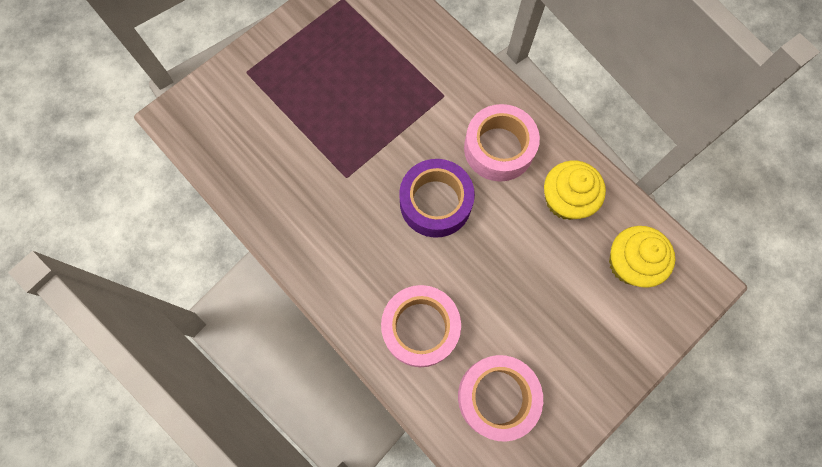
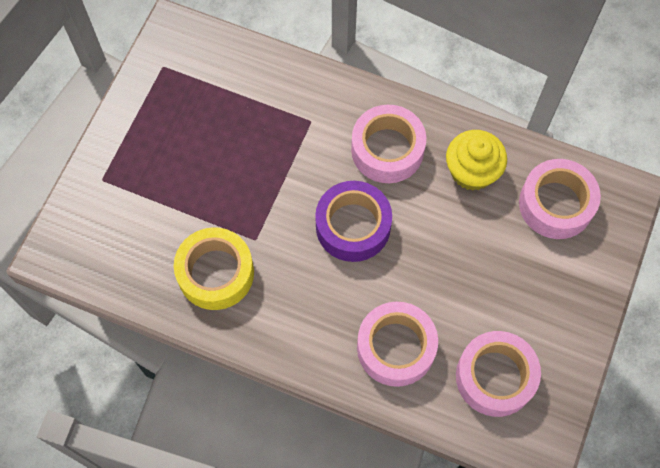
camera: 25 degrees left, 5 degrees down
yellow cupcake [609,226,675,288] -> pink tape [519,159,601,239]
none -> yellow tape [174,227,254,310]

